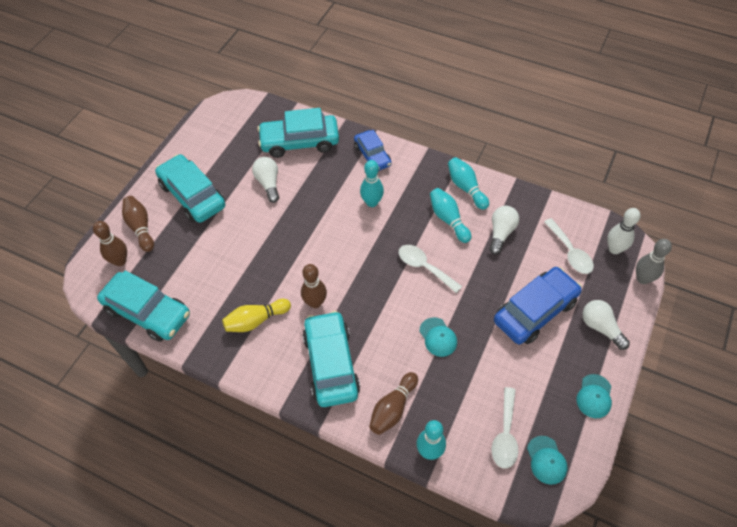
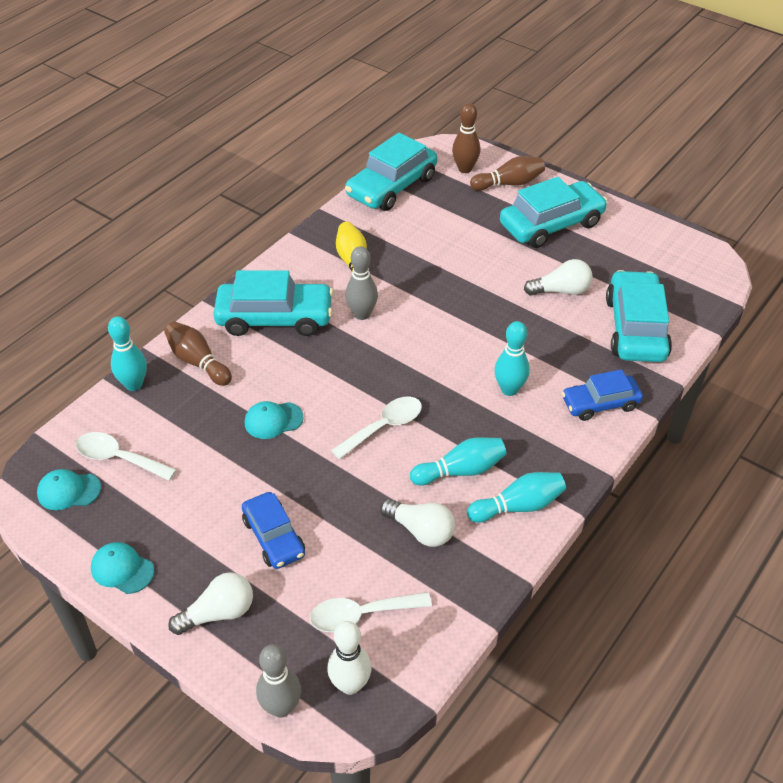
camera: 100 degrees right, 10 degrees down
brown bowling pin [301,264,327,308] -> grey bowling pin [345,246,378,320]
blue car [494,267,582,344] -> blue car [242,492,305,569], size x0.62

